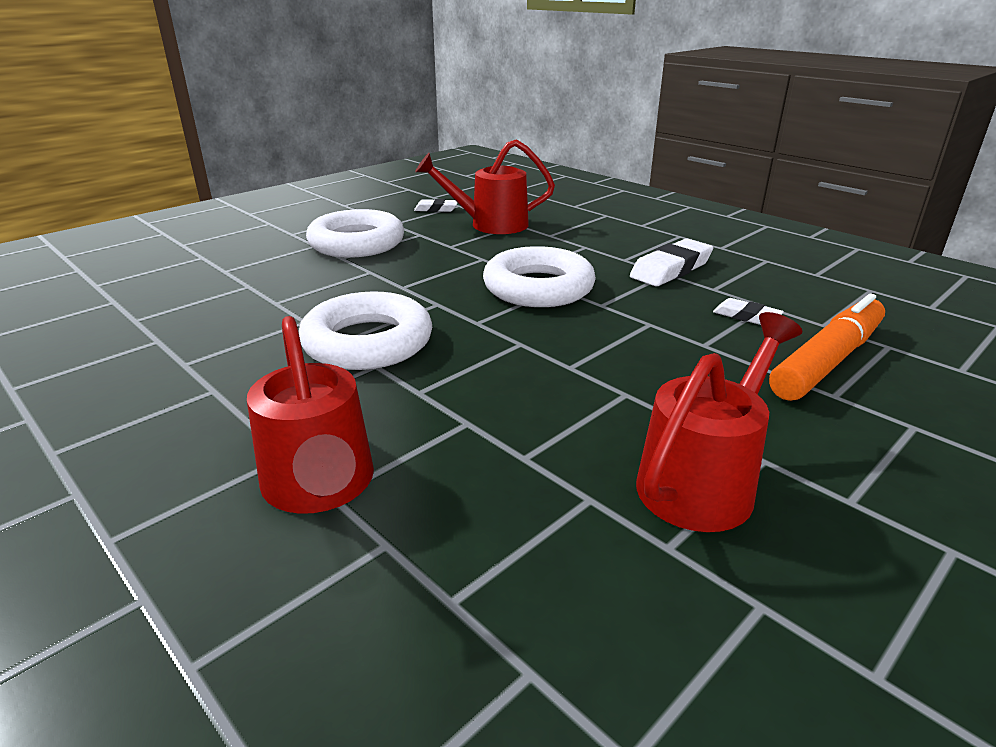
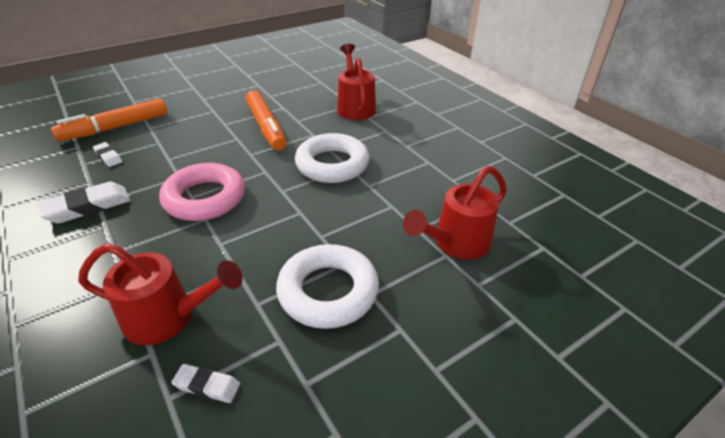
camera: 170 degrees left, 10 degrees up
white ring [483,246,596,307] -> pink ring [159,163,245,221]
red watering can [636,312,802,532] -> red watering can moved to [403,166,507,260]
none -> orange marker [246,90,287,151]

